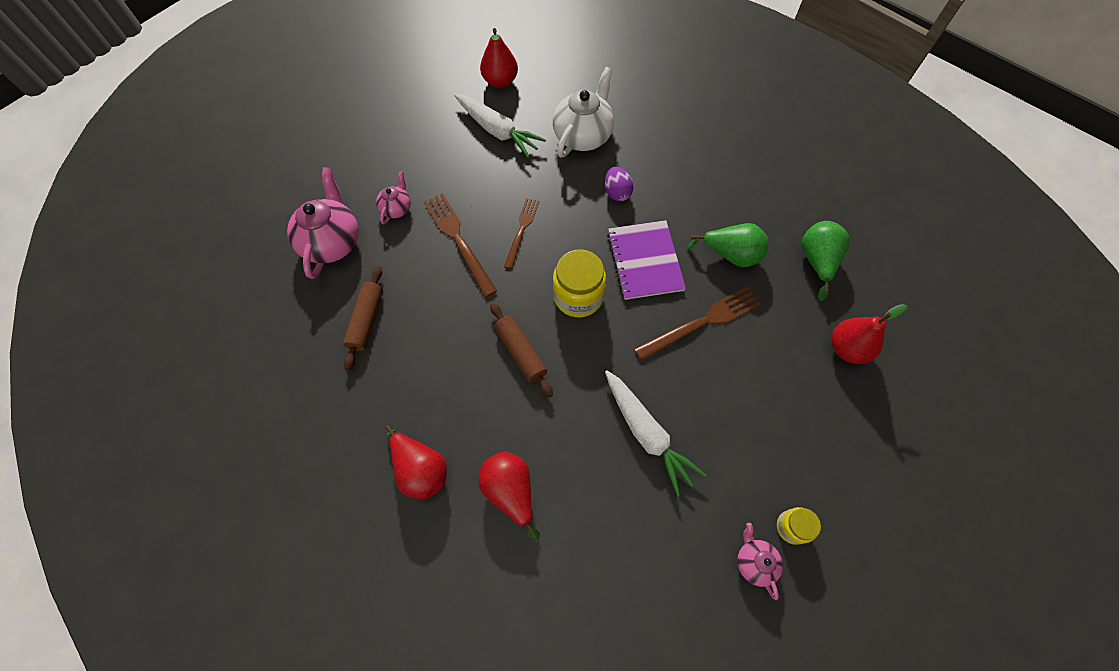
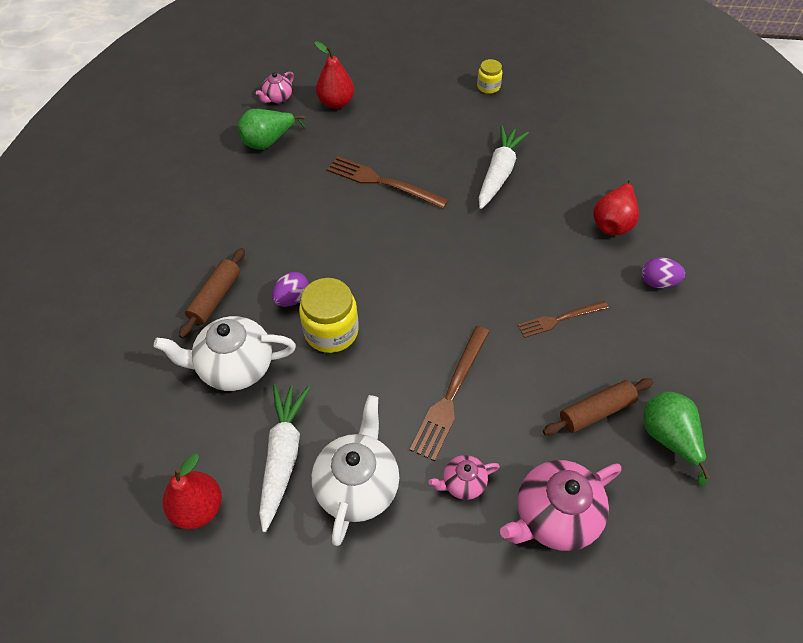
camera: 125 degrees left, 10 degrees down
red pear [385,425,447,499] -> purple egg [642,258,685,288]
brown rolling pin [490,303,553,397] -> brown rolling pin moved to [179,248,245,338]
brown fork [504,198,539,269] -> brown fork moved to [518,301,609,338]
yellow jar [553,249,606,317] -> yellow jar moved to [299,278,359,353]
purple notebook [607,220,686,300] -> none
green pear [687,223,769,267] -> green pear moved to [644,391,711,487]
pink teapot [737,523,783,600] -> pink teapot moved to [256,72,294,103]
none -> white teapot [312,395,399,546]

